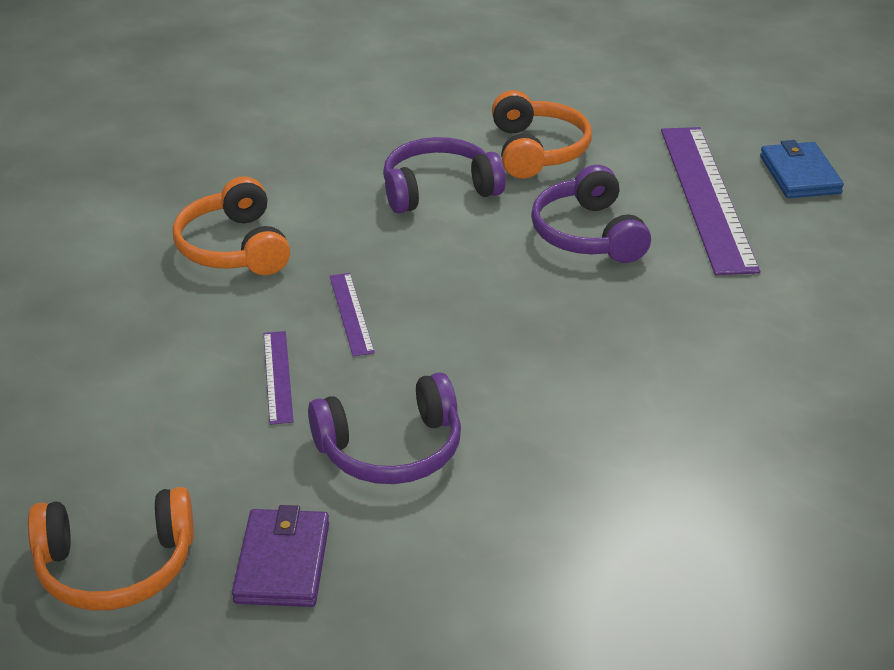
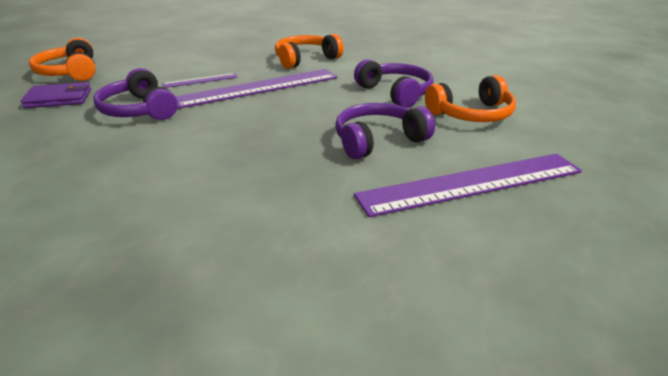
camera: 75 degrees right, 5 degrees down
purple ruler [330,273,375,356] -> purple ruler [175,69,337,109], size x2.20
blue wallet [760,140,844,198] -> none

